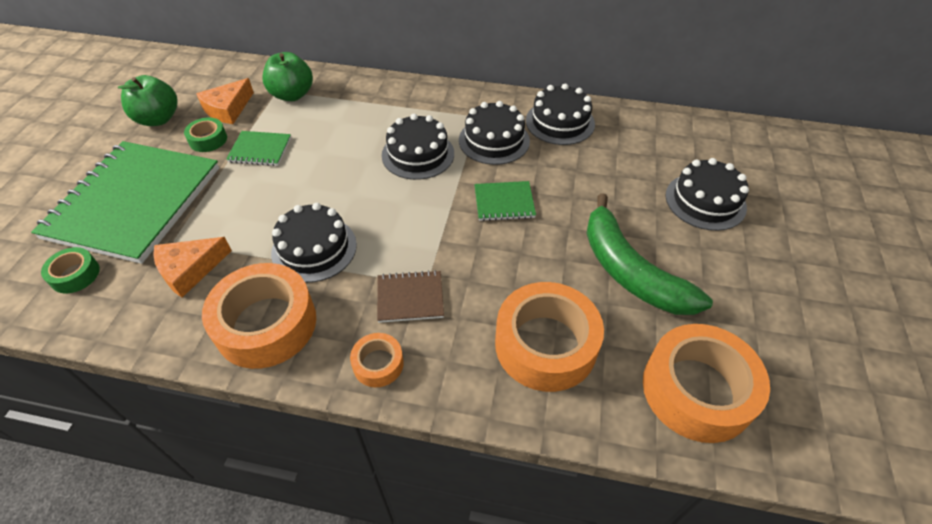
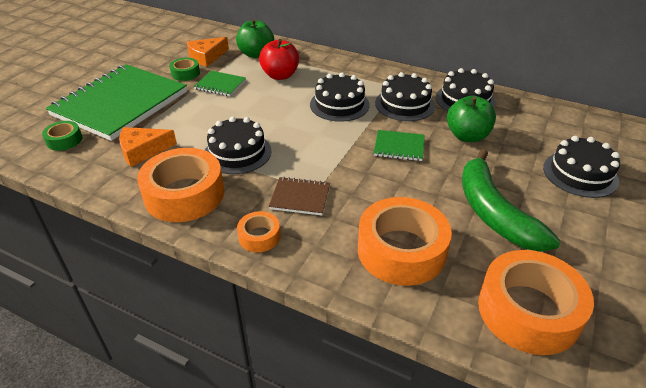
camera: 15 degrees right, 10 degrees down
green apple [118,75,178,126] -> green apple moved to [447,96,496,142]
none -> red apple [259,39,299,80]

